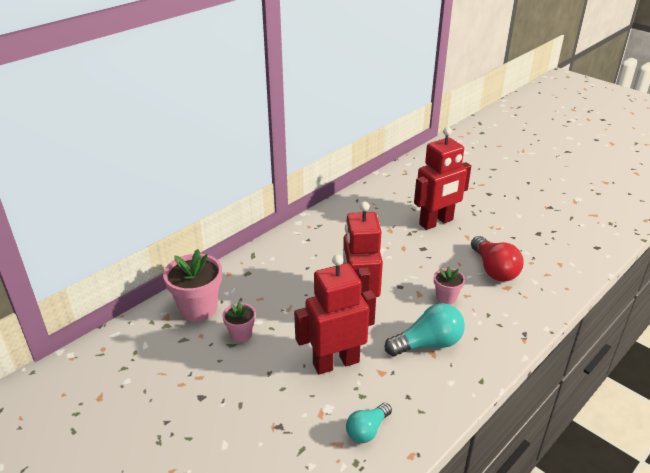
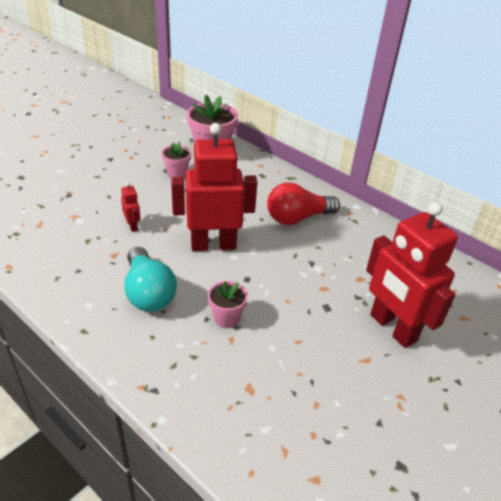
camera: 85 degrees right, 5 degrees up
red robot [294,254,376,375] -> red robot [121,182,141,232], size x0.40
turquoise light bulb [346,403,392,443] -> none
red light bulb [471,236,524,282] -> red light bulb moved to [267,183,340,225]

